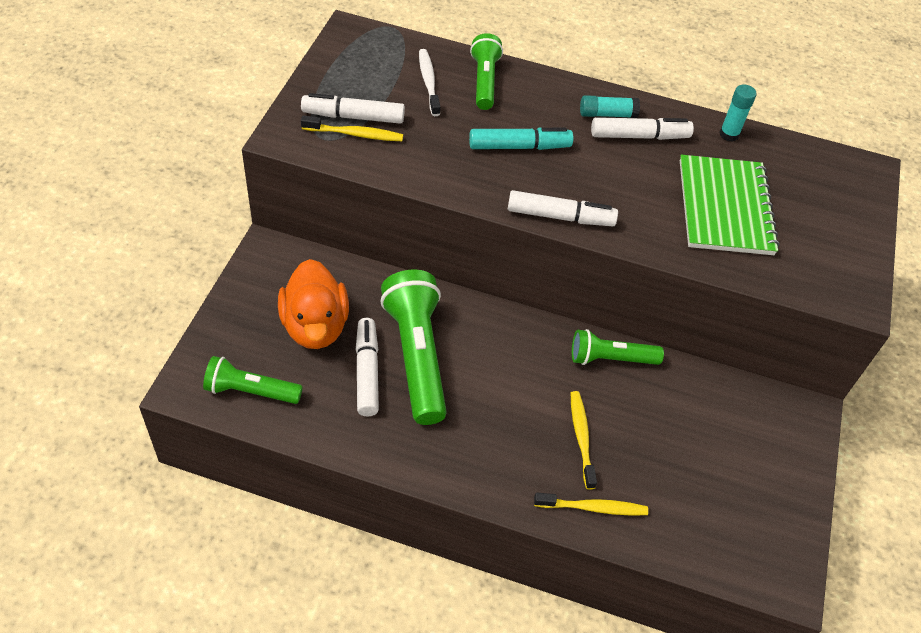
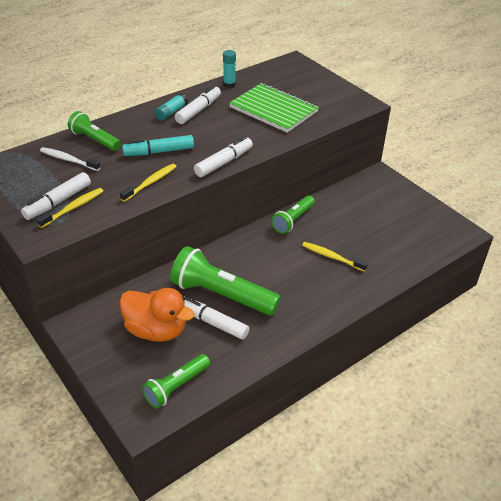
camera: 50 degrees left, 10 degrees down
turquoise marker [469,128,573,150] -> turquoise marker turned 135 degrees counterclockwise [122,135,194,156]
yellow toothbrush [534,493,648,516] -> yellow toothbrush moved to [120,164,177,202]

